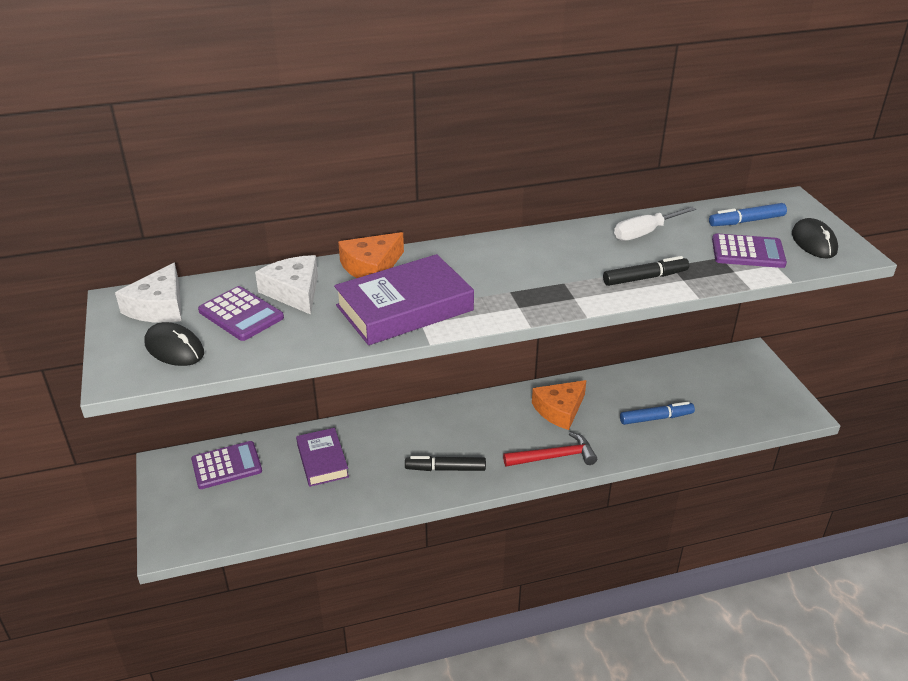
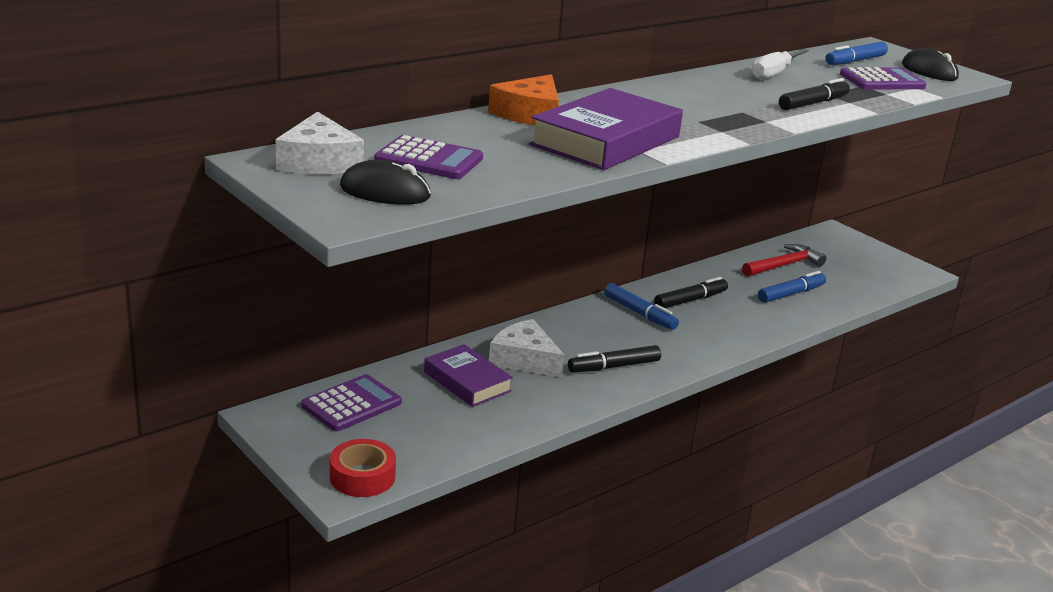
camera: 25 degrees left, 10 degrees down
white cheese [255,255,318,315] -> white cheese moved to [489,319,565,377]
red hammer [503,432,597,467] -> red hammer moved to [742,244,826,277]
orange cheese [532,380,587,430] -> black marker [654,277,728,308]
none -> red tape [330,439,396,497]
none -> blue marker [604,283,679,330]

